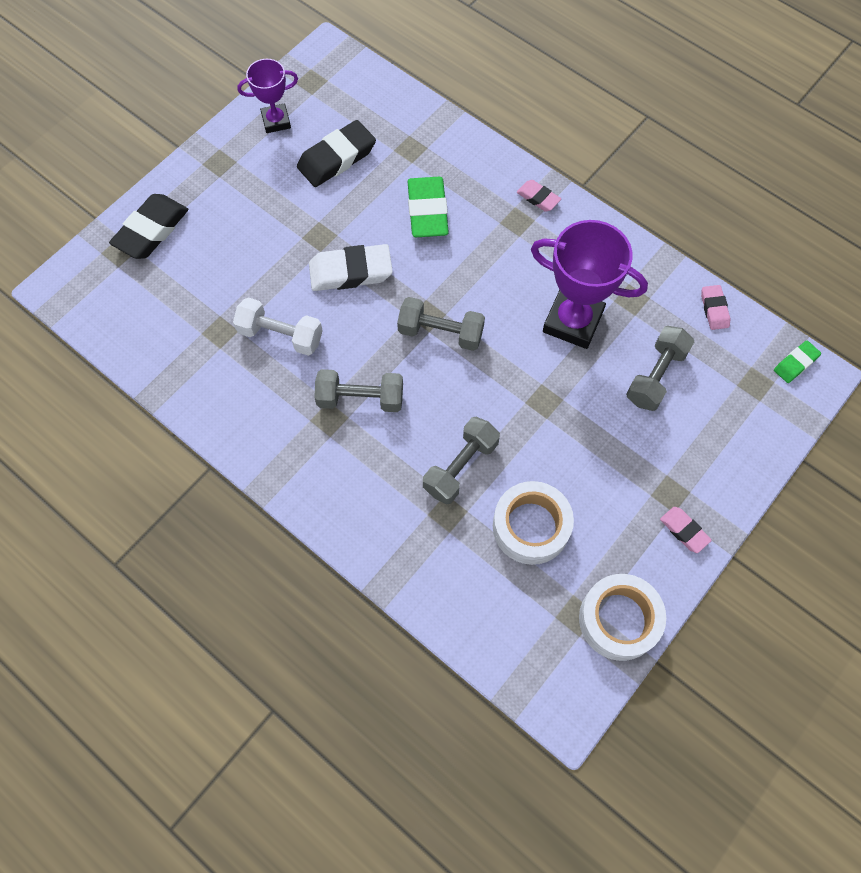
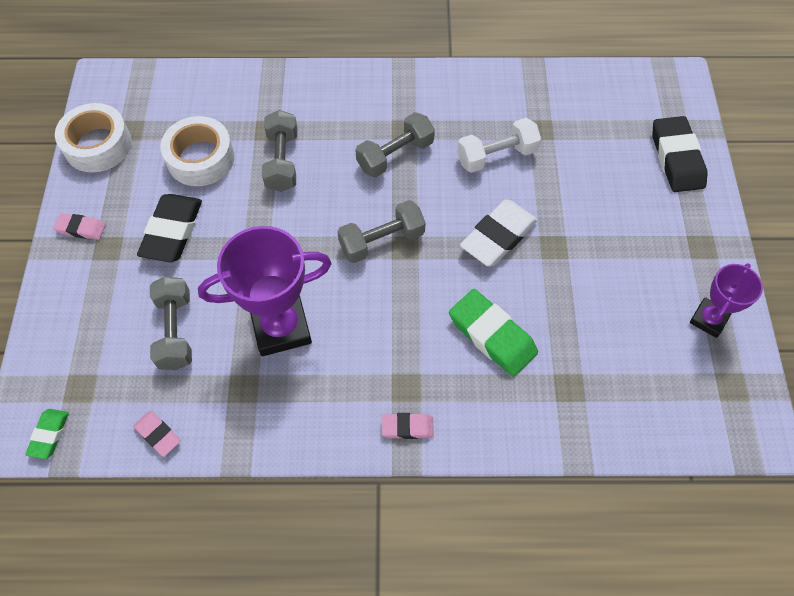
camera: 140 degrees right, 5 degrees down
black eraser [297,120,376,187] -> black eraser moved to [137,194,202,262]

